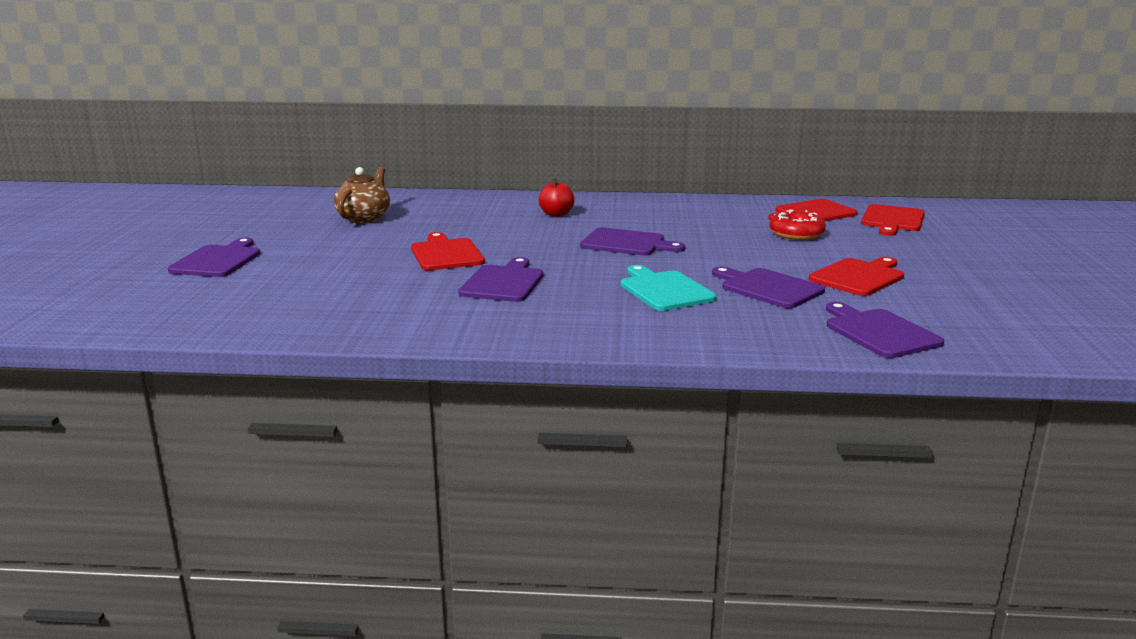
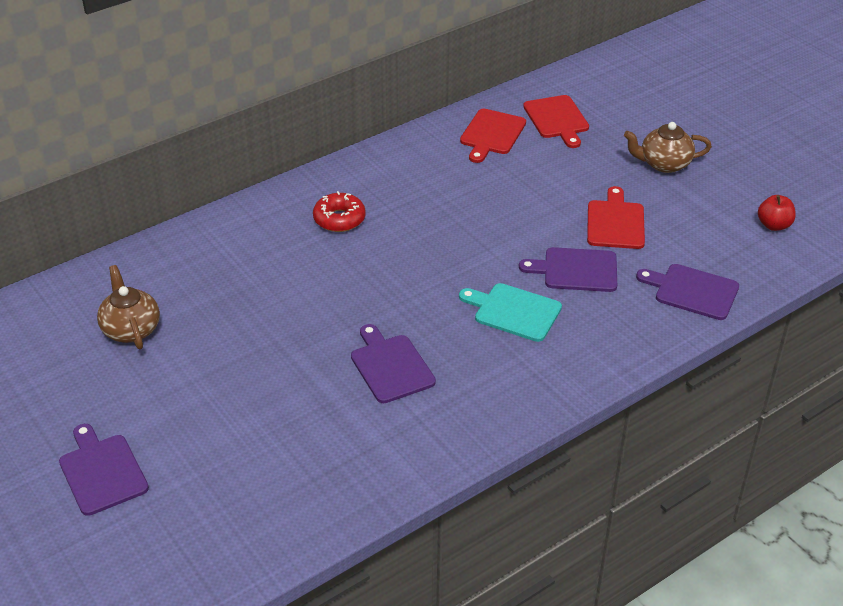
camera: 40 degrees left, 20 degrees up
red cutting board [411,232,485,270] -> none
red apple [539,179,575,217] -> red apple moved to [758,195,796,231]
purple cutting board [580,227,685,256] -> none
red donut [769,209,826,240] -> red donut moved to [313,191,366,232]
none -> brown teapot [624,122,712,173]

